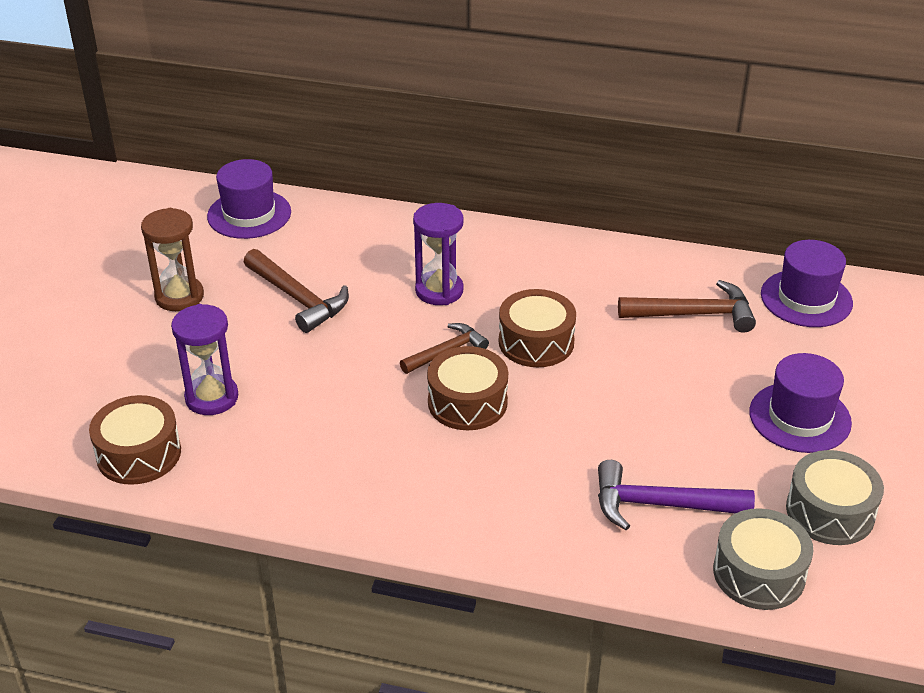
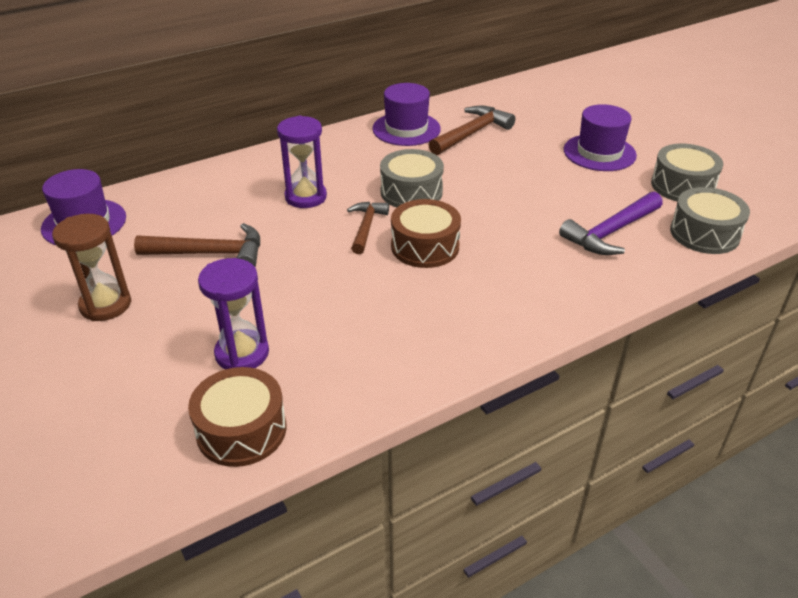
camera: 45 degrees left, 0 degrees up
brown drum [499,289,576,367] -> grey drum [380,149,444,207]
purple hat [761,240,853,327] -> purple hat moved to [372,83,441,146]

